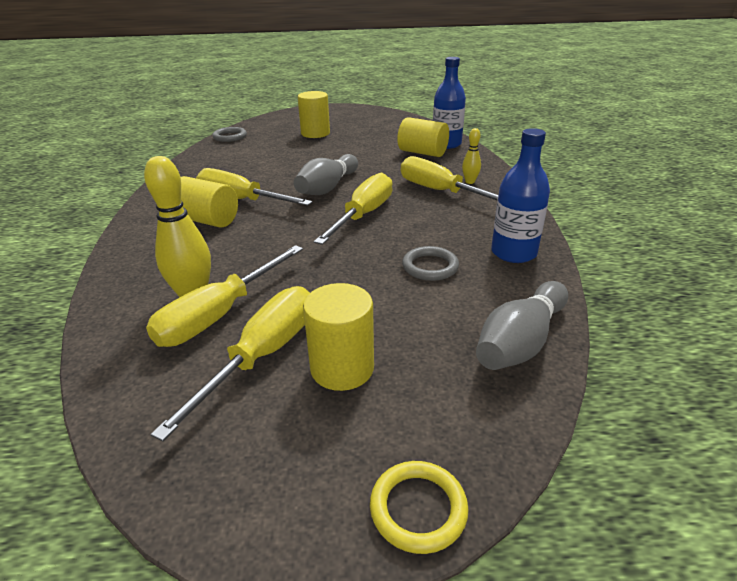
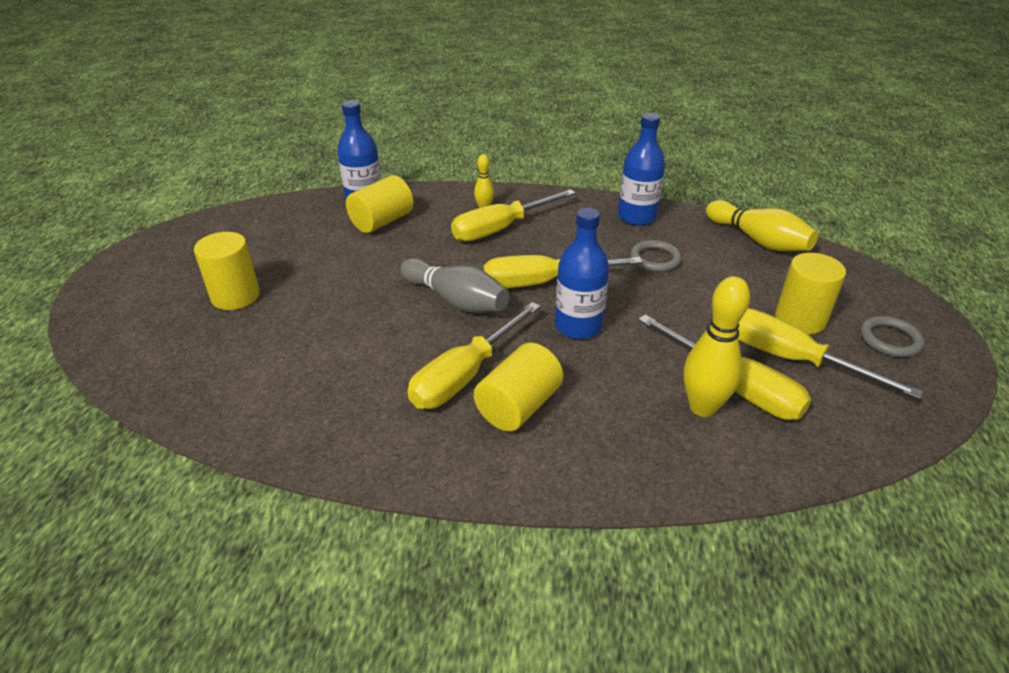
camera: 80 degrees left, 5 degrees up
grey ring [212,127,247,142] -> grey ring moved to [860,316,925,357]
yellow screwdriver [314,172,392,245] -> yellow screwdriver turned 45 degrees counterclockwise [483,255,643,288]
yellow ring [370,461,469,554] -> none
grey bowling pin [476,281,568,370] -> yellow bowling pin [706,200,818,251]
none -> blue bottle [555,208,609,339]

